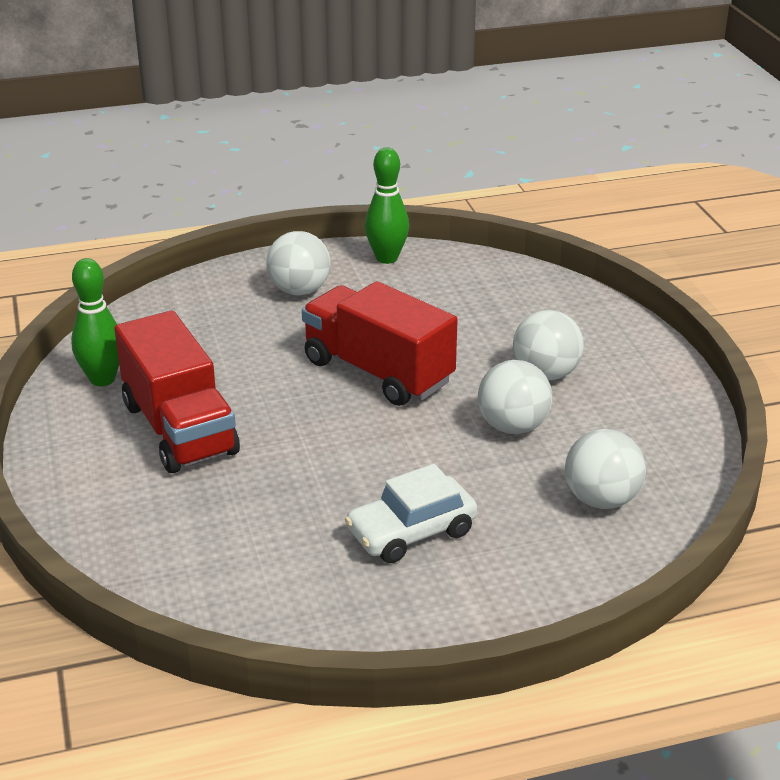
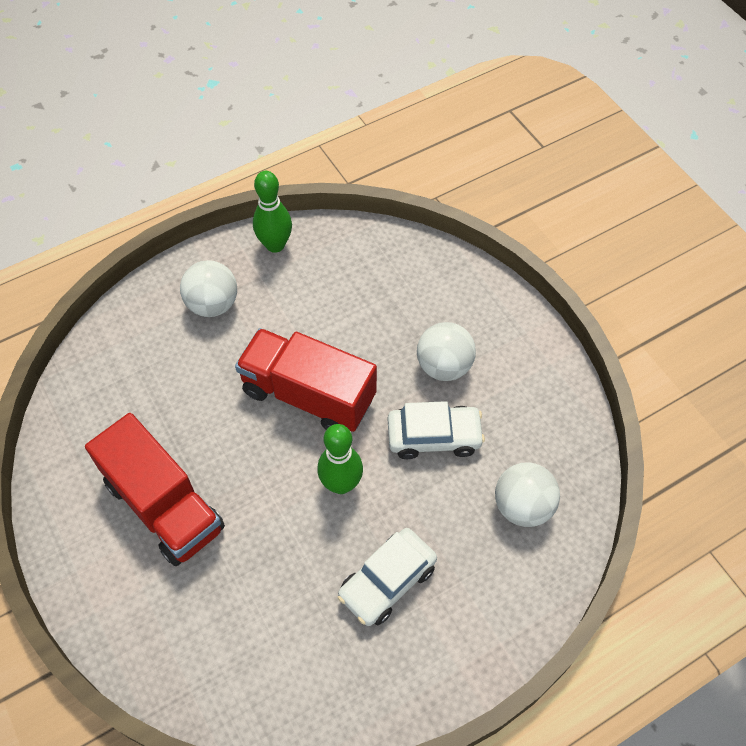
camera: 15 degrees left, 25 degrees up
green bowling pin [71,258,119,386] -> green bowling pin moved to [317,424,363,494]
white ball [478,360,552,434] -> white car [388,401,485,459]

